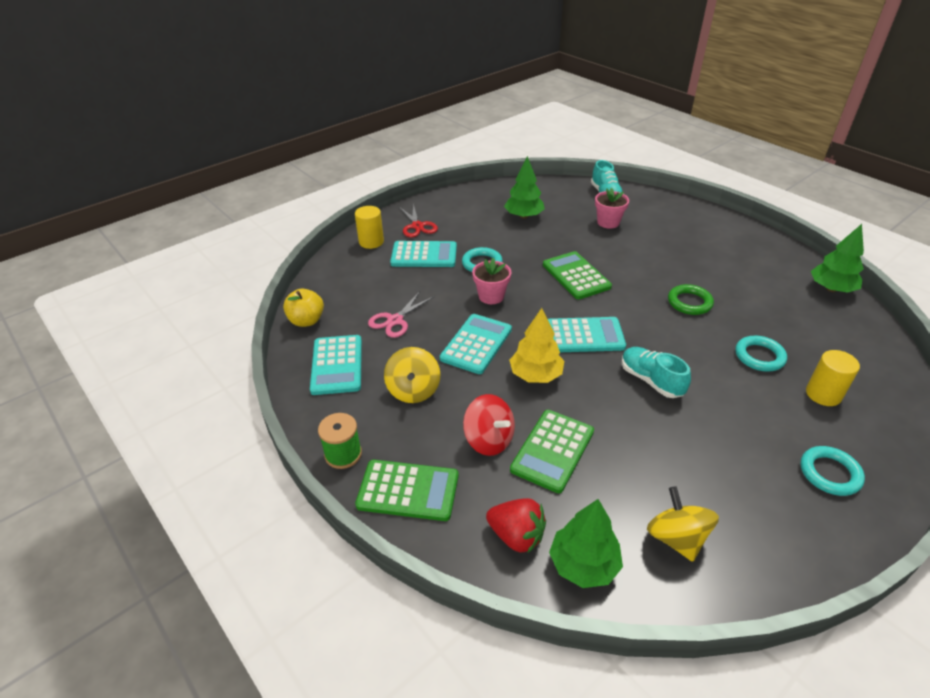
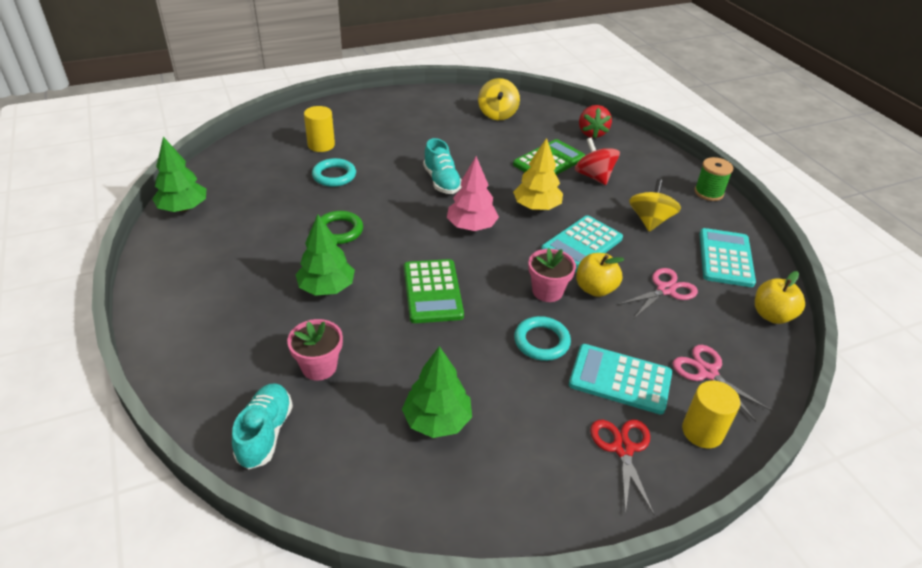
camera: 165 degrees left, 0 degrees up
green calculator [355,460,459,521] -> none
red strawberry [486,498,546,554] -> red strawberry turned 135 degrees counterclockwise [579,105,612,139]
turquoise calculator [548,317,626,352] -> pink tree [447,156,499,231]
green tree [549,499,623,588] -> green tree moved to [295,214,355,296]
turquoise ring [801,446,865,496] -> none
none -> yellow apple [576,253,624,297]
none -> pink scissors [672,345,772,422]

